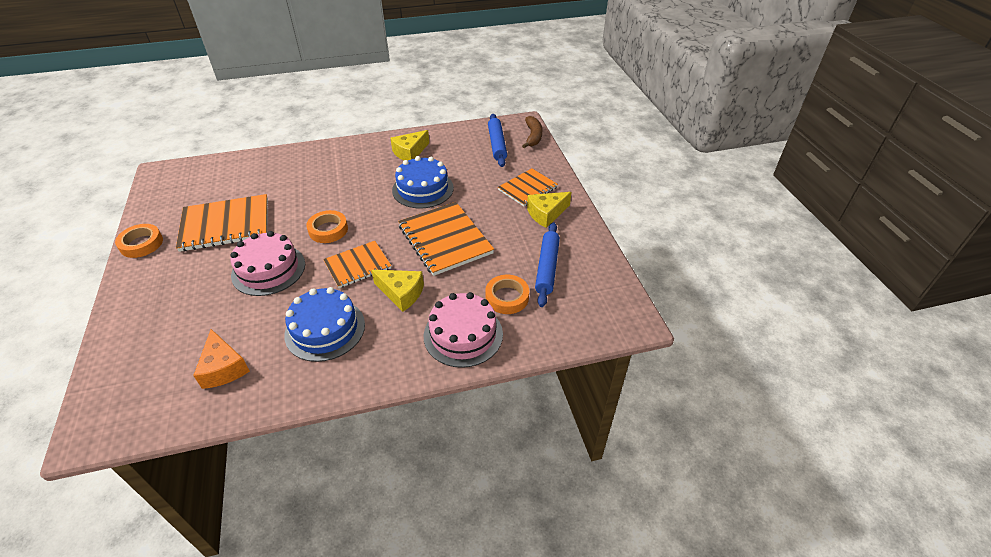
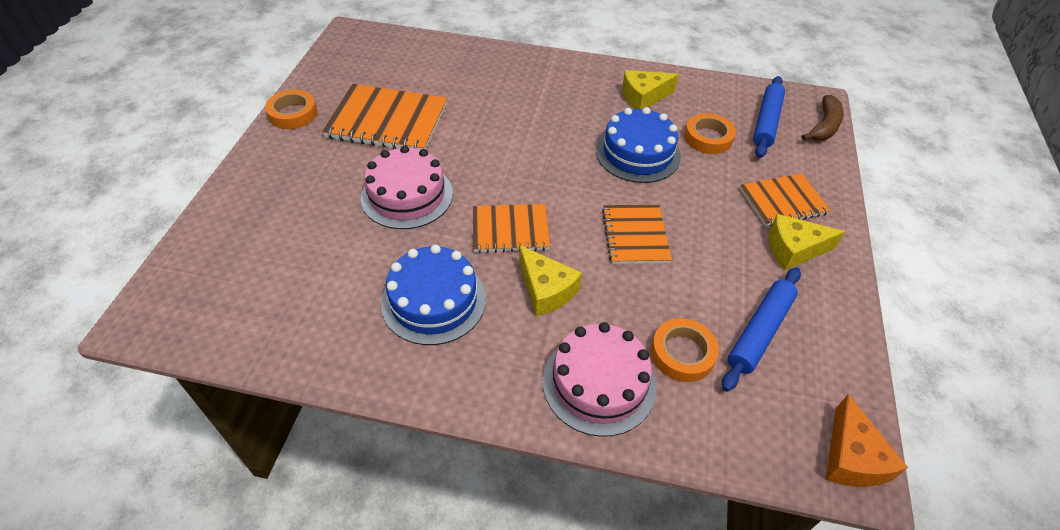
camera: 25 degrees right, 5 degrees up
orange cheese [193,329,250,389] -> orange cheese moved to [826,394,908,487]
orange tape [306,210,348,243] -> orange tape moved to [684,113,736,154]
orange notebook [398,202,494,276] -> orange notebook [602,205,672,264], size x0.63

